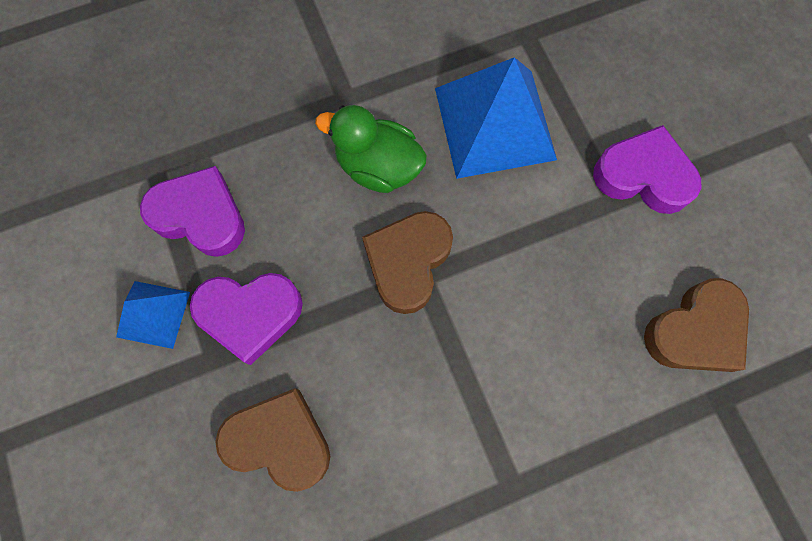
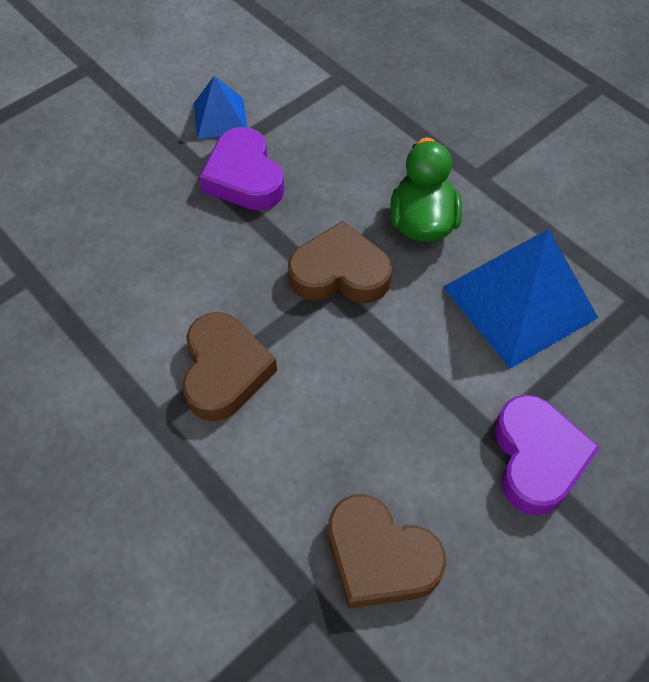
camera: 70 degrees right, 15 degrees down
purple heart [140,166,245,257] -> none
brown heart [215,388,330,492] -> brown heart moved to [182,312,277,421]

